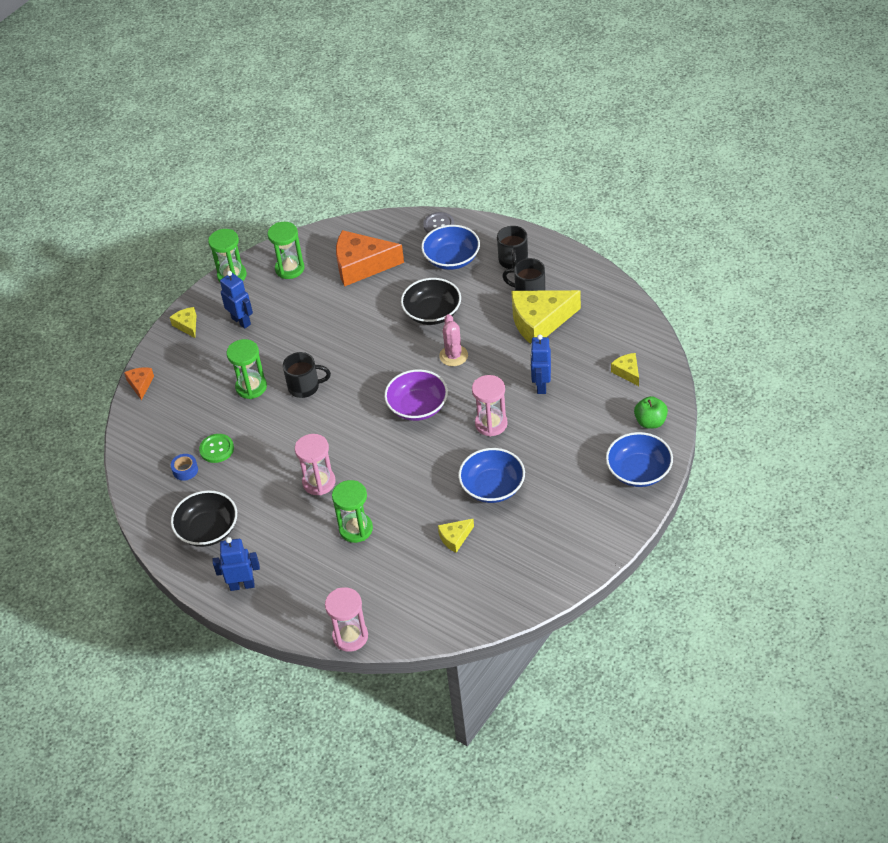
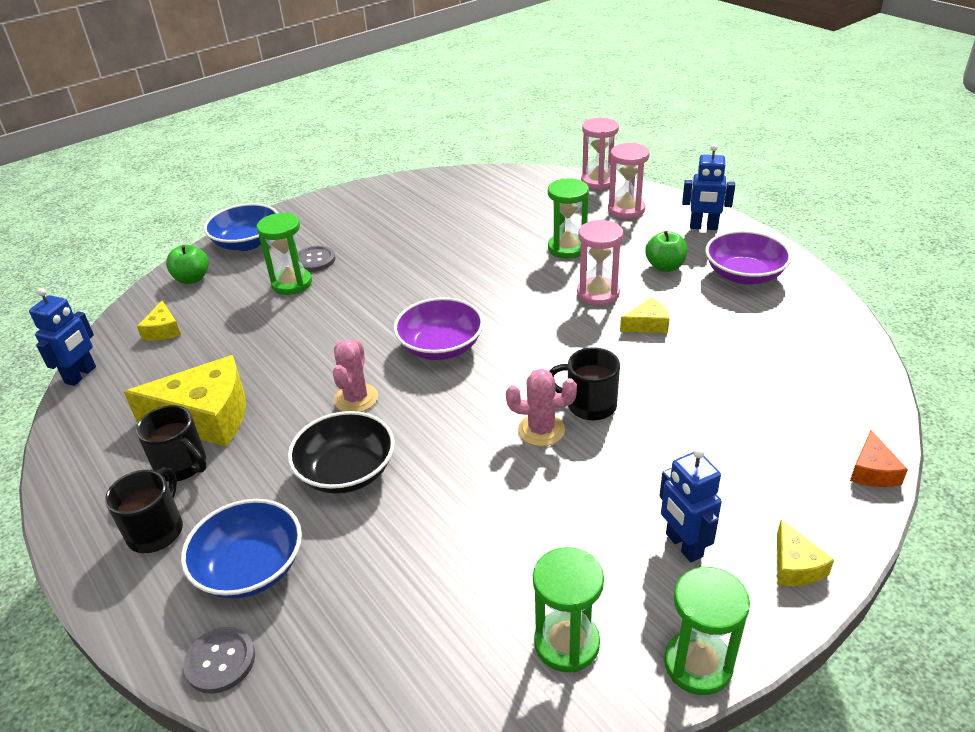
camera: 165 degrees left, 10 degrees down
blue tape [171,454,198,481] -> none
black bowl [171,490,237,547] -> purple bowl [705,230,792,284]
green button [199,434,234,463] -> none
green hourglass [226,339,267,399] -> green hourglass moved to [256,212,312,295]
orange cheese [336,230,404,286] -> none
yellow cheese [438,519,474,553] -> yellow cheese moved to [620,297,670,333]
blue bowl [458,448,525,503] -> none
pink hourglass [472,375,508,437] -> pink hourglass moved to [608,143,650,219]
blue robot [530,334,551,394] -> blue robot moved to [29,288,96,386]
none -> grey button [297,245,336,272]
none -> pink cactus [506,369,577,446]
none -> green apple [645,231,688,272]

